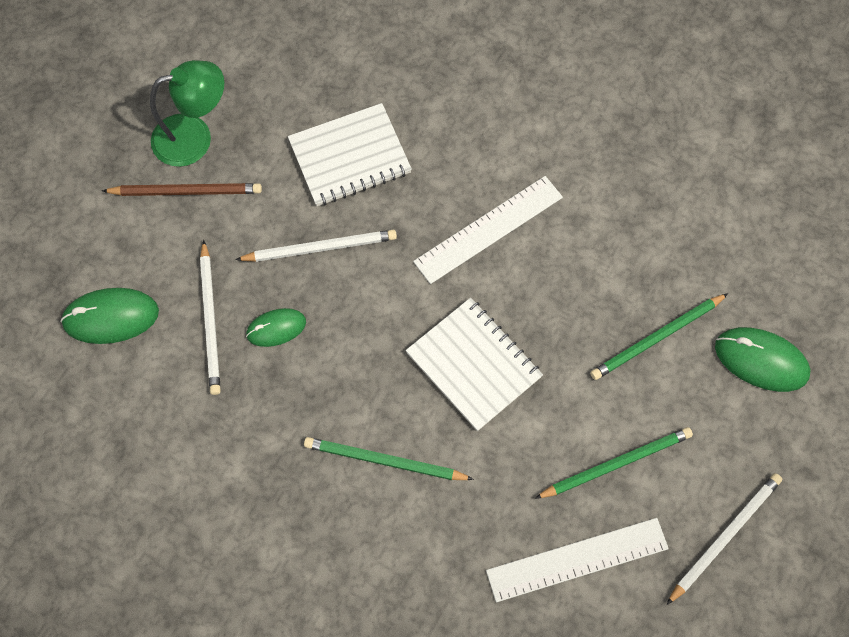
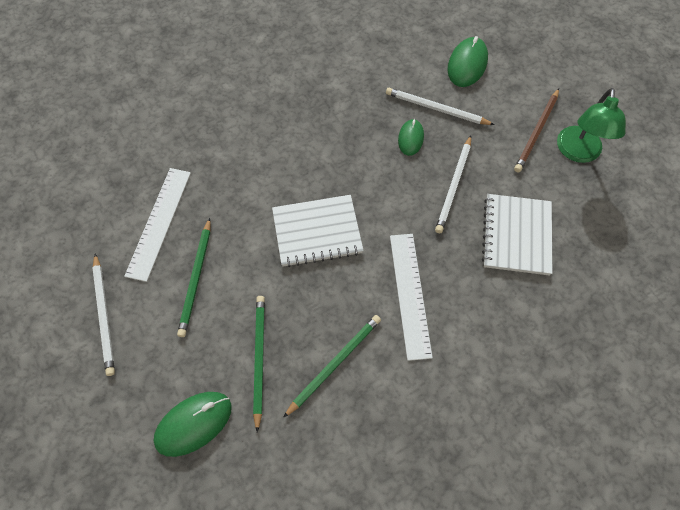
camera: 120 degrees right, 5 degrees down
green pencil [304,437,474,480] -> green pencil moved to [283,315,381,418]

